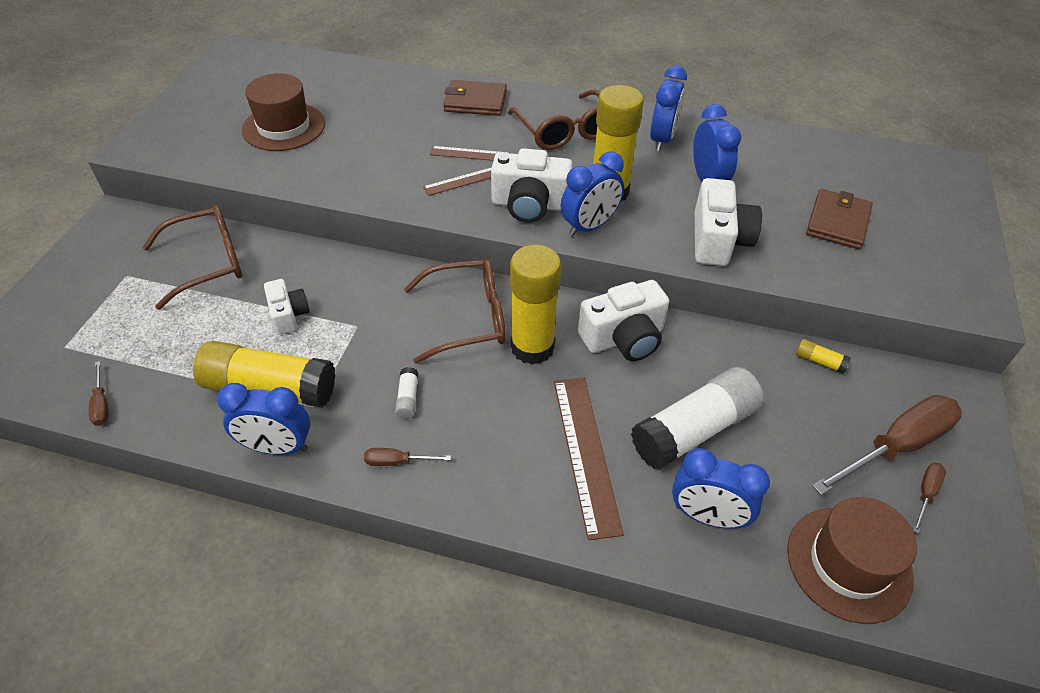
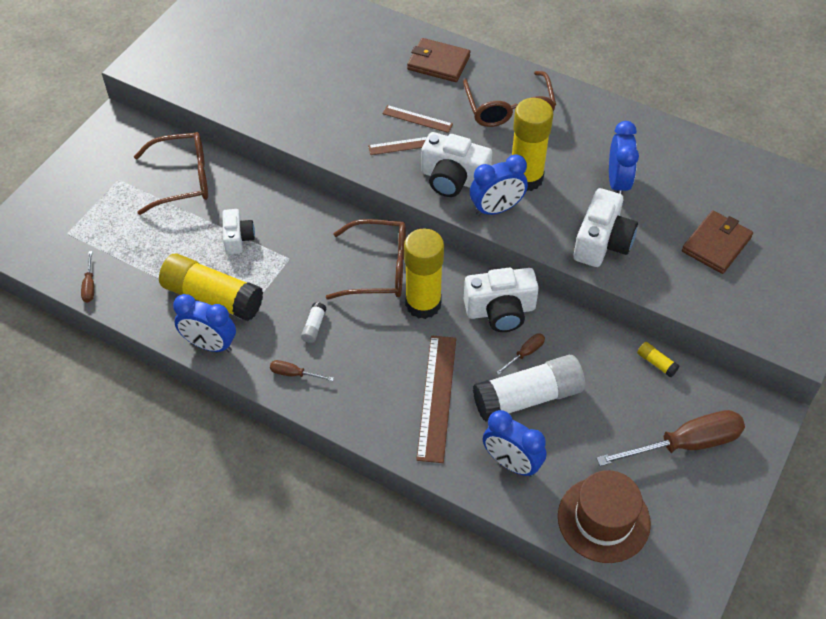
camera: 15 degrees right, 5 degrees up
brown hat [242,73,325,151] -> none
blue clock [650,66,687,151] -> none
brown screwdriver [913,463,946,534] -> brown screwdriver moved to [496,333,545,375]

